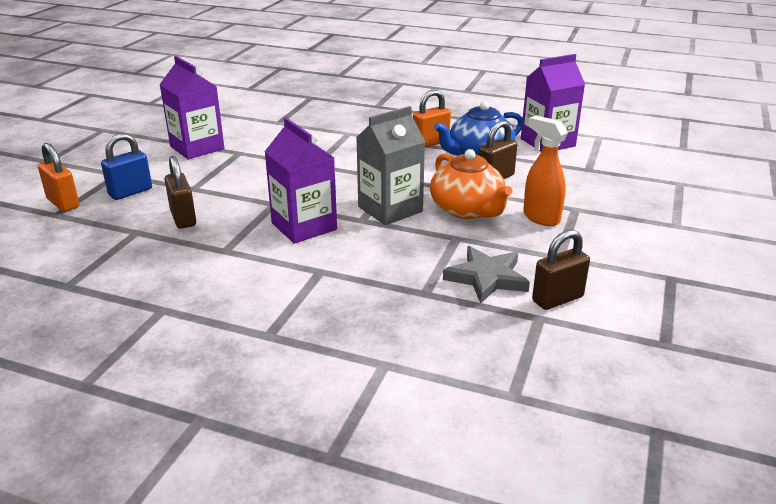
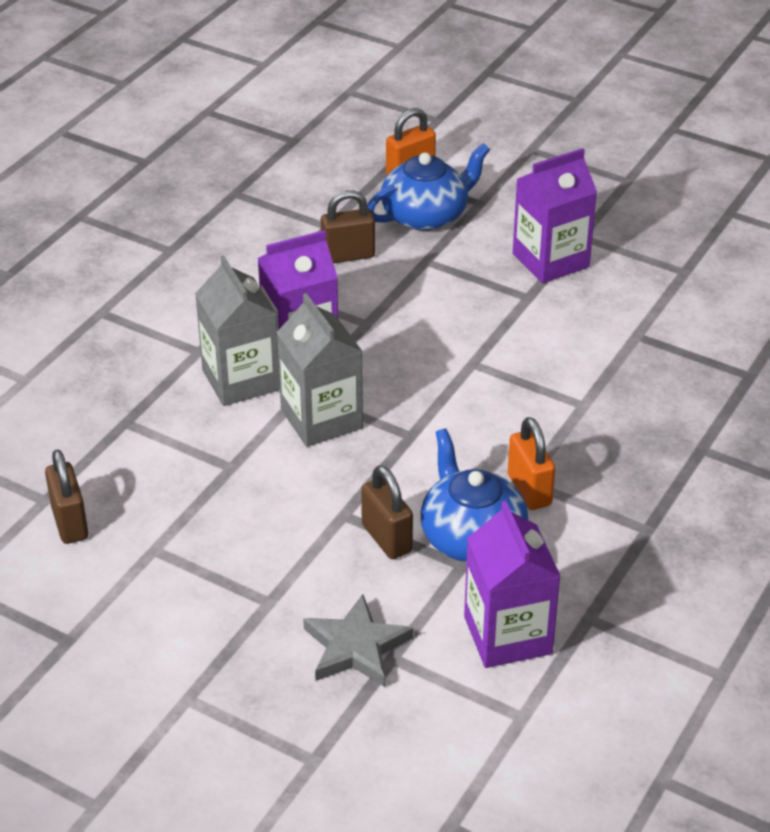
camera: 100 degrees right, 10 degrees up
blue padlock [101,133,152,200] -> blue teapot [368,143,490,231]
orange teapot [430,149,512,219] -> none
grey star [443,246,530,304] -> grey star moved to [303,594,413,687]
orange spray bottle [523,115,568,226] -> none
none -> grey carton [195,256,280,406]

